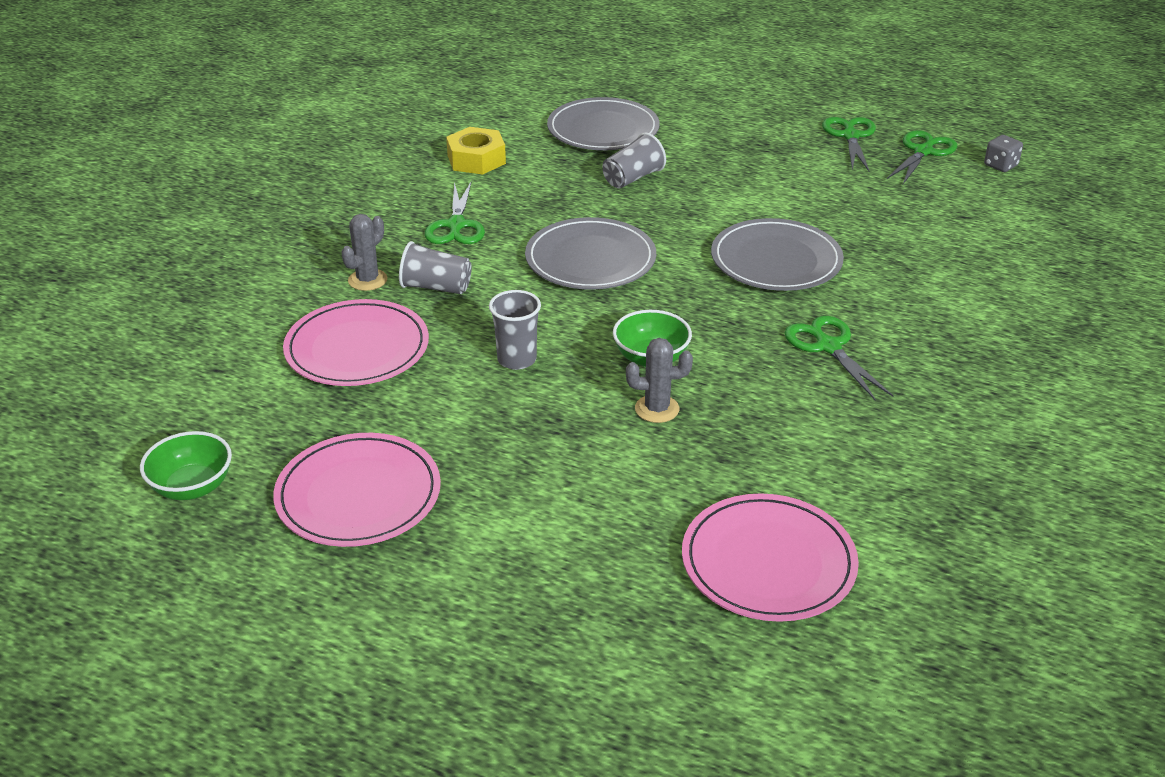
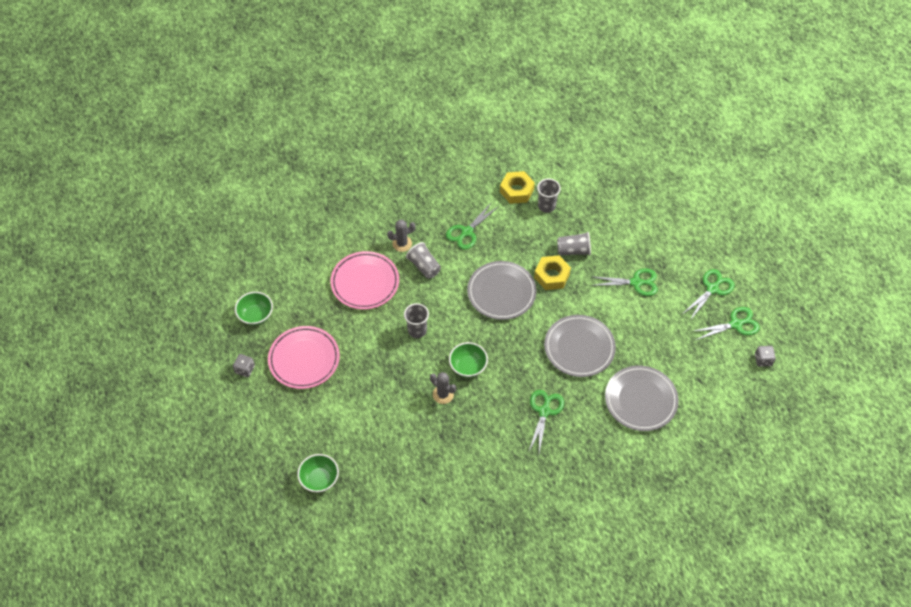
camera: 40 degrees right, 20 degrees up
grey plate [547,97,660,150] -> grey plate moved to [605,365,679,431]
pink plate [682,493,859,622] -> none
none -> grey dice [233,354,255,377]
none -> green bowl [297,454,339,493]
none -> yellow nut [534,255,571,290]
none -> grey cup [537,179,561,213]
none -> green scissors [591,268,658,296]

